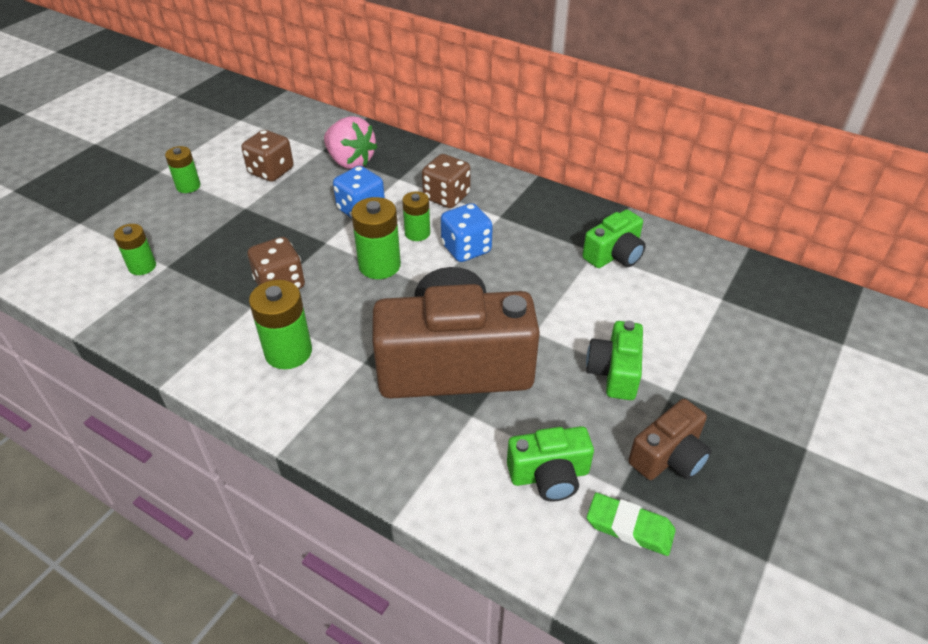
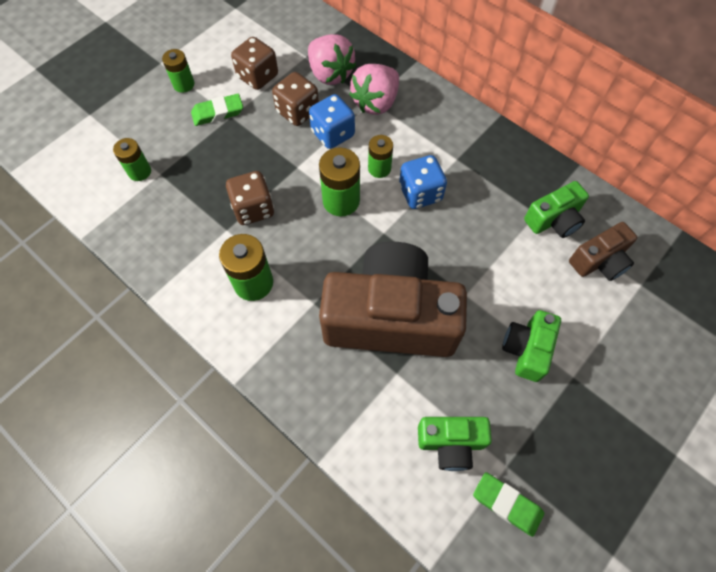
camera: 10 degrees right, 20 degrees up
brown dice [422,154,471,208] -> brown dice moved to [272,72,319,126]
brown camera [628,399,712,480] -> brown camera moved to [569,222,637,281]
none -> green eraser [191,94,243,126]
none -> pink strawberry [349,64,399,115]

